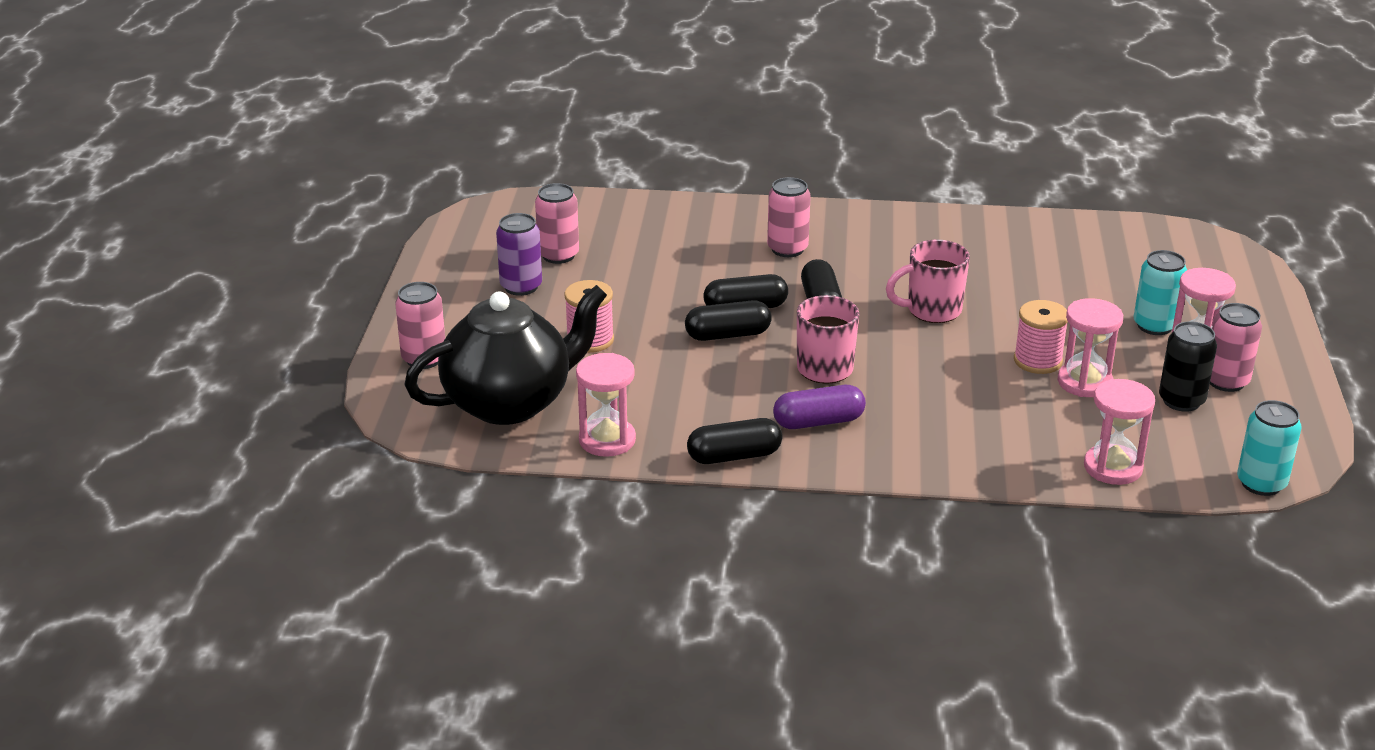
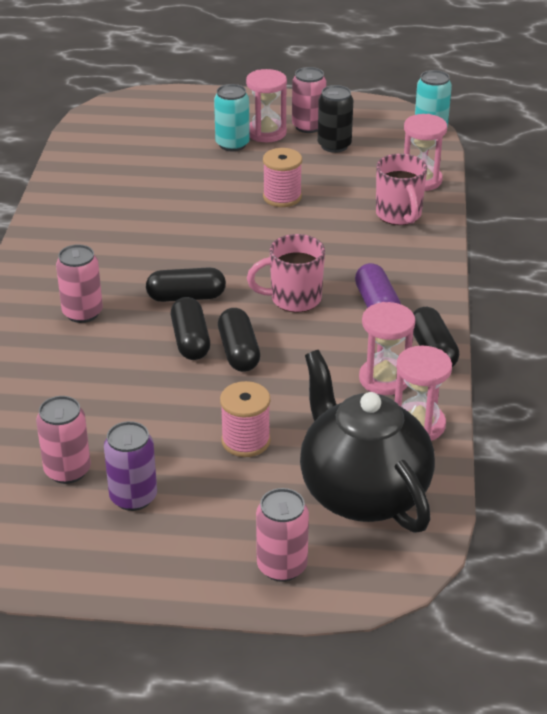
camera: 90 degrees left, 5 degrees up
pink mug [886,240,970,323] -> pink mug moved to [376,154,427,225]
pink hourglass [1058,298,1123,397] -> pink hourglass moved to [359,302,415,395]

